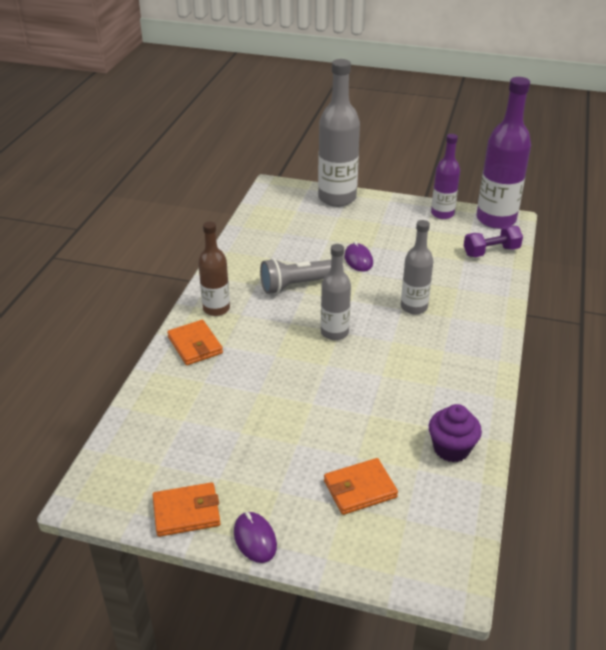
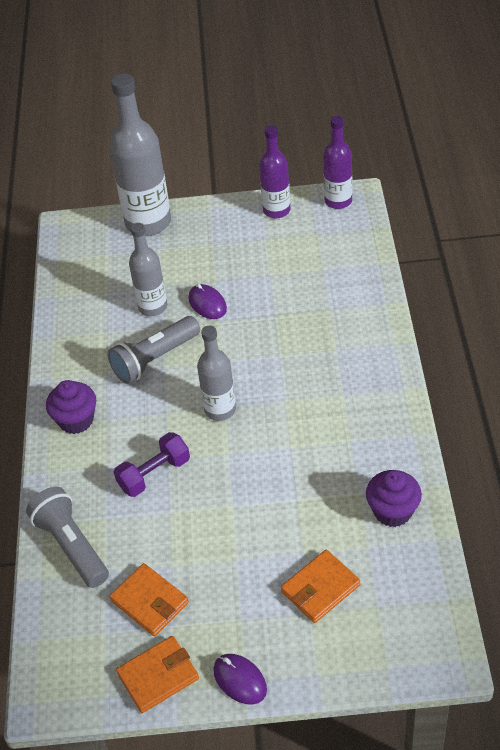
camera: 15 degrees left, 10 degrees up
orange wallet [167,320,223,365] -> orange wallet moved to [109,563,189,636]
brown bottle [198,221,230,316] -> purple cupcake [46,380,96,434]
grey bottle [401,220,434,314] -> grey bottle moved to [129,223,167,316]
purple dumbbell [464,226,523,257] -> purple dumbbell moved to [114,432,190,497]
purple bottle [477,77,531,229] -> purple bottle [323,116,352,209], size x0.59
none -> grey flashlight [26,487,109,588]

